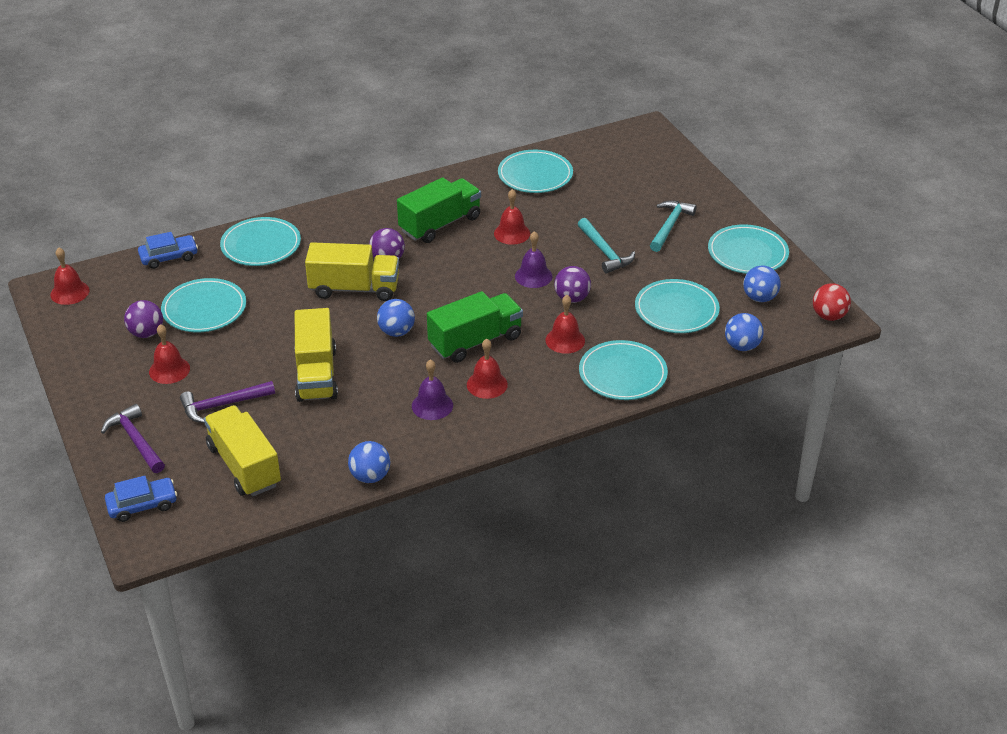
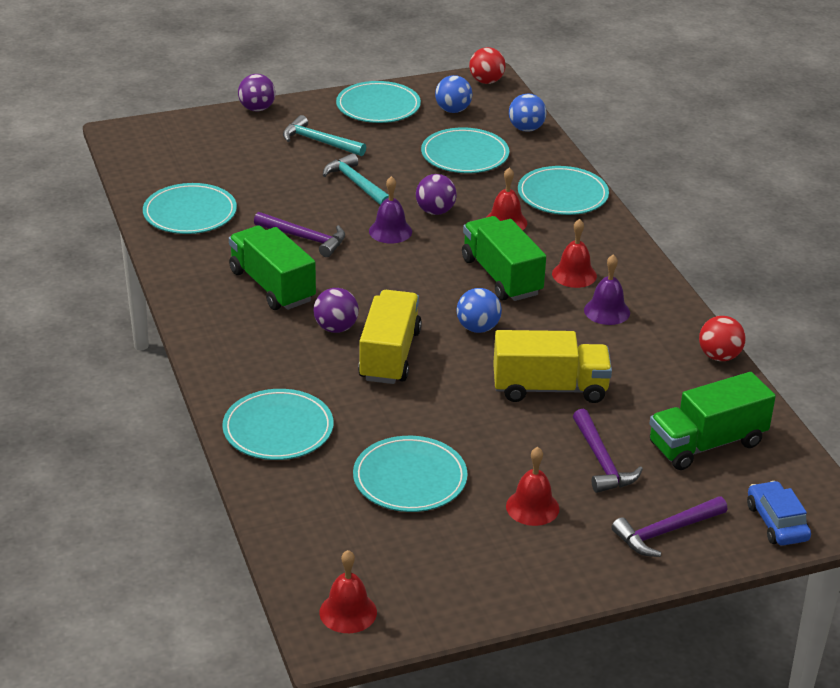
camera: 85 degrees left, 5 degrees down
purple ball [124,300,163,338] -> purple ball moved to [238,74,275,111]
blue car [138,232,198,269] -> none
yellow truck [204,405,281,497] -> green truck [649,372,776,470]
blue ball [348,441,390,483] -> red ball [699,316,746,361]
red bell [494,189,530,245] -> purple hammer [254,212,345,257]
turquoise hammer [578,218,635,273] -> turquoise hammer turned 105 degrees counterclockwise [323,153,389,205]

